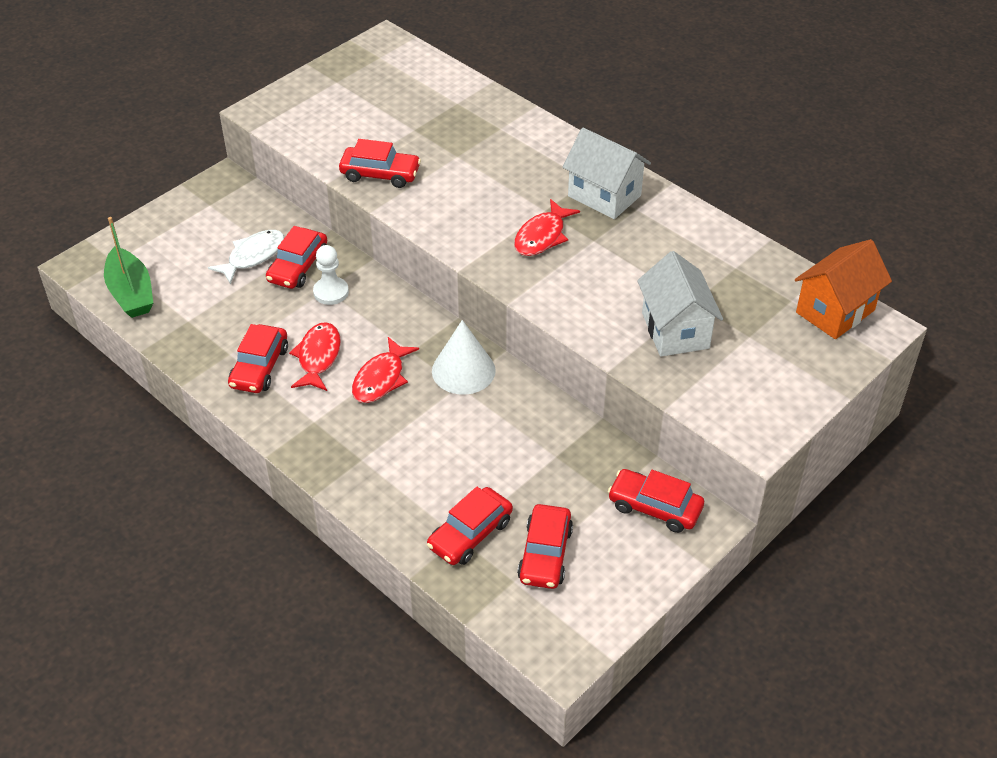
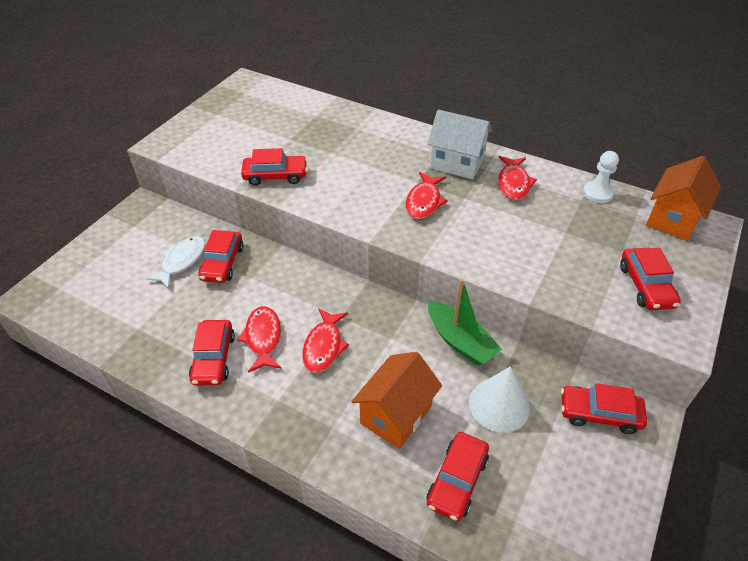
camera: 15 degrees left, 0 degrees up
green boat [104,217,153,318] -> green boat moved to [428,279,502,366]
white pawn [313,245,349,305] -> white pawn moved to [583,151,619,203]
white cone [432,320,496,395] -> white cone moved to [469,366,530,433]
red car [517,504,573,589] -> red car moved to [620,248,681,310]
white house [637,251,723,357] -> none
none -> orange house [351,352,442,449]
none -> red fish [498,156,537,200]

